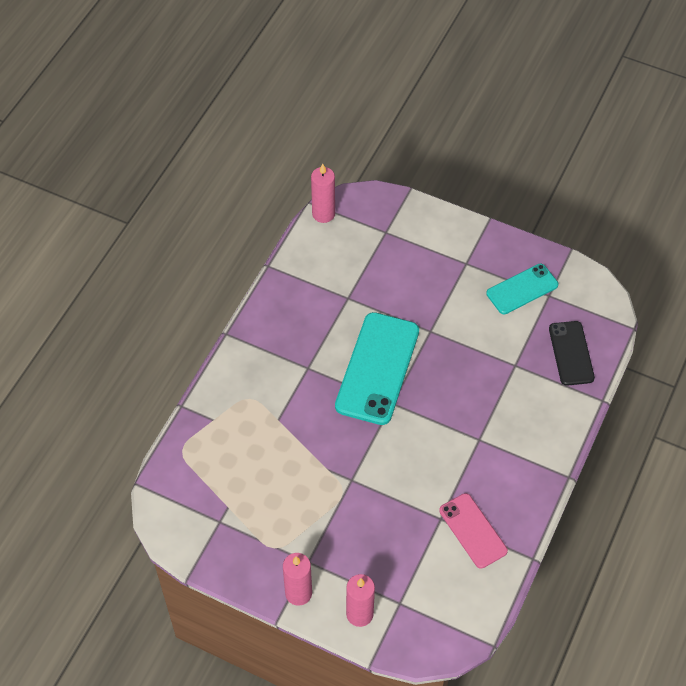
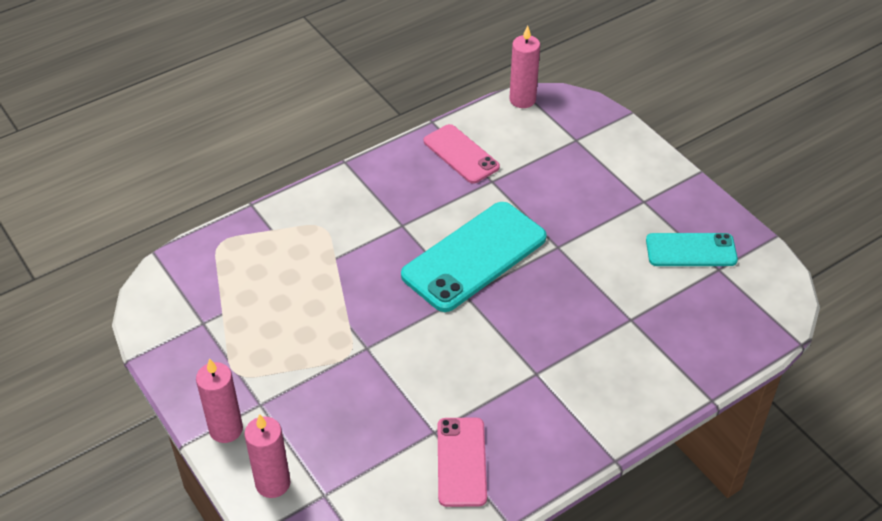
camera: 30 degrees right, 10 degrees down
black phone [549,321,595,386] -> none
none -> pink phone [424,124,500,184]

